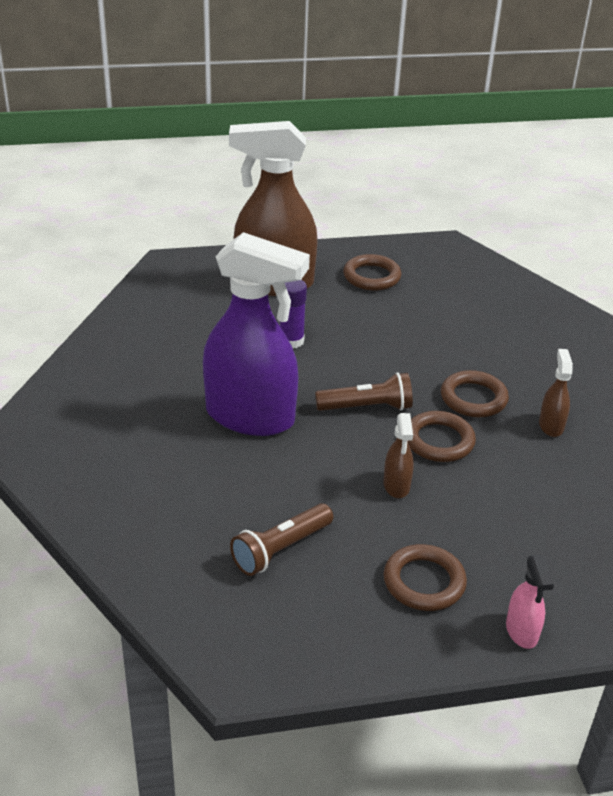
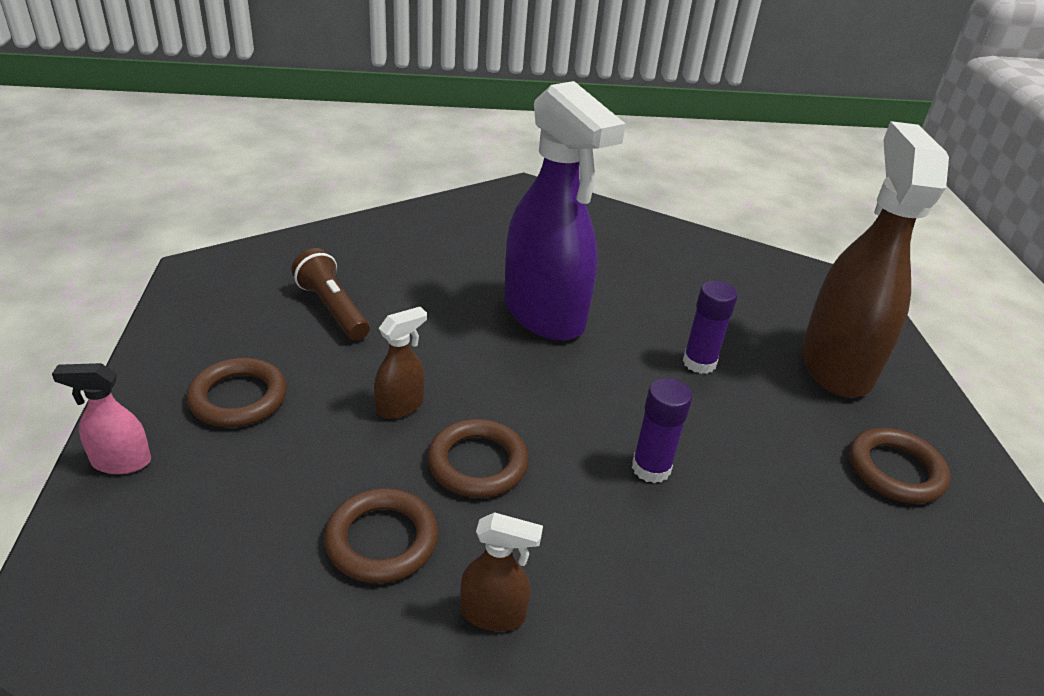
camera: 95 degrees right, 0 degrees up
purple spray bottle [203,232,310,436] -> purple spray bottle turned 60 degrees counterclockwise [504,81,626,341]
brown flashlight [315,372,413,411] -> none
brown spray bottle [383,413,414,498] -> brown spray bottle turned 135 degrees clockwise [374,307,427,419]
brown ring [441,370,509,417] -> brown ring moved to [324,488,439,583]
none -> purple glue stick [632,378,692,483]

